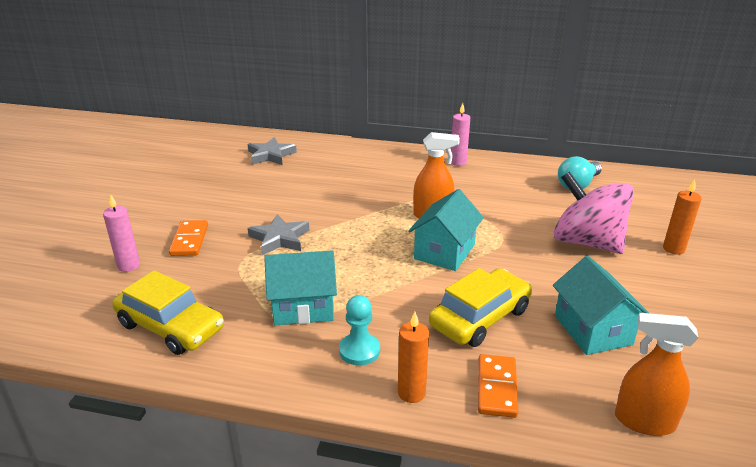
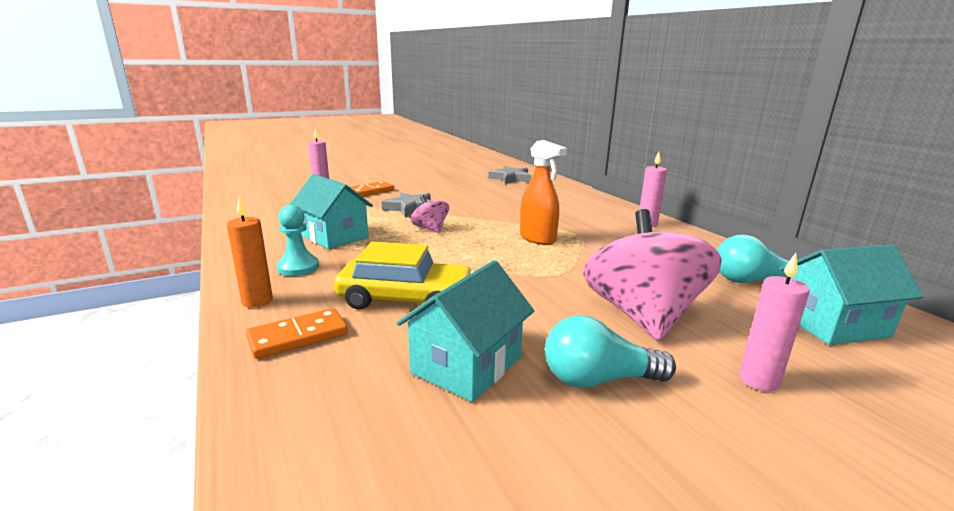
camera: 50 degrees right, 10 degrees down
yellow car [112,270,224,355] -> none
turquoise house [408,189,484,271] -> turquoise house moved to [779,244,923,345]
orange spray bottle [615,313,698,436] -> none
orange candle [663,179,702,255] -> pink candle [739,253,810,392]
none -> pink spinning top [411,195,449,233]
none -> turquoise light bulb [545,315,676,388]

